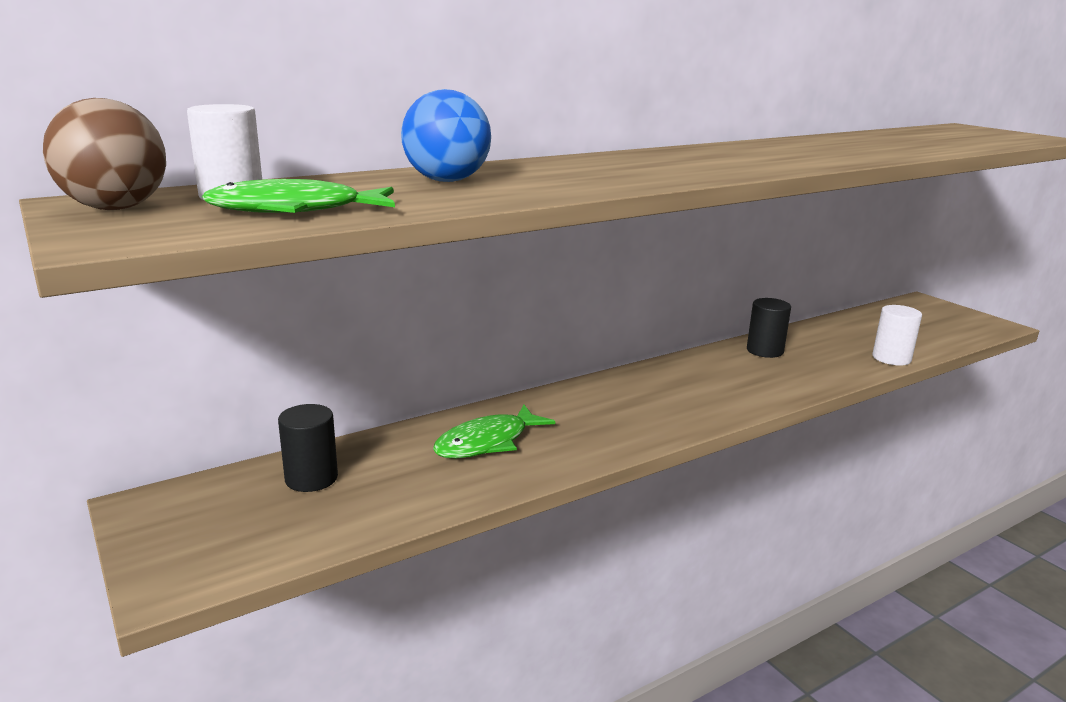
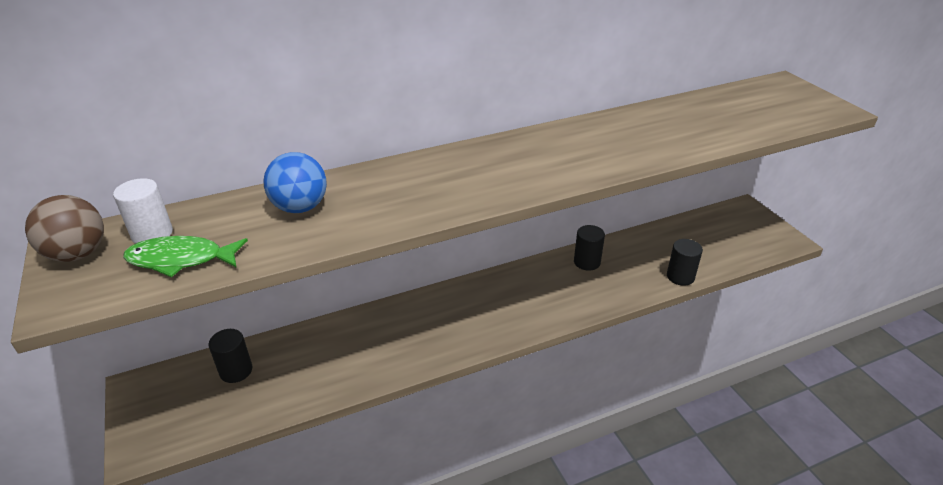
camera: 10 degrees right, 15 degrees up
green fish [433,405,555,458] -> none
white cylinder [872,305,922,366] -> black cylinder [667,239,703,286]

